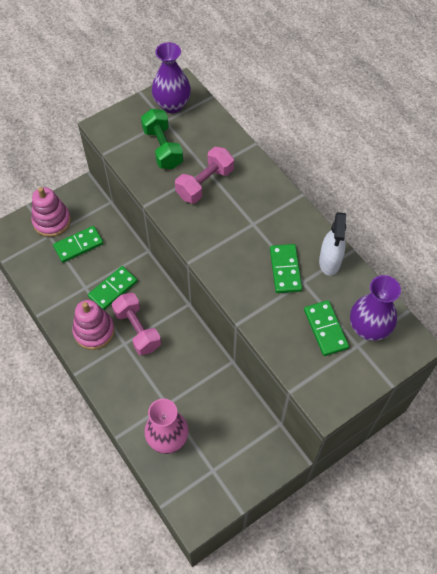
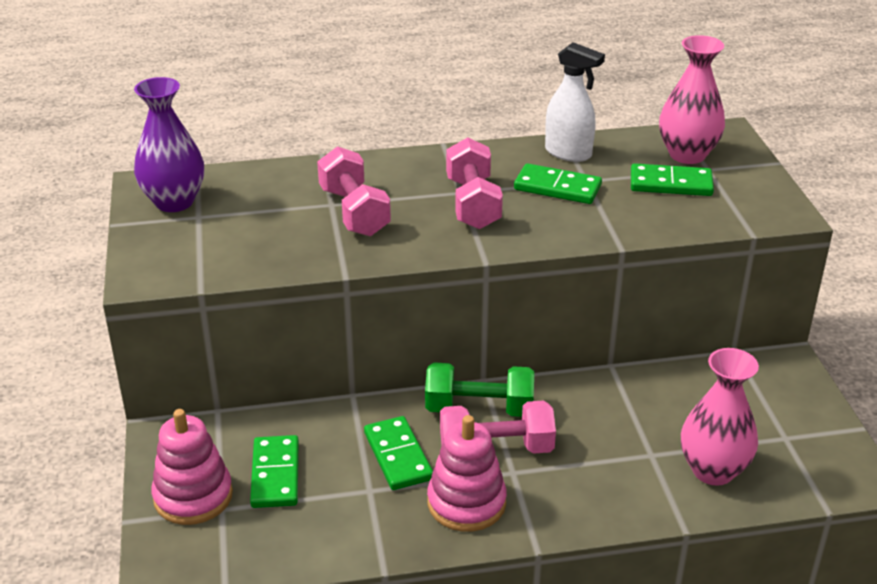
camera: 65 degrees left, 25 degrees down
green dumbbell [141,109,183,169] -> green dumbbell moved to [425,362,534,417]
purple vase [350,275,401,341] -> pink vase [659,35,725,164]
none -> pink dumbbell [446,137,503,229]

